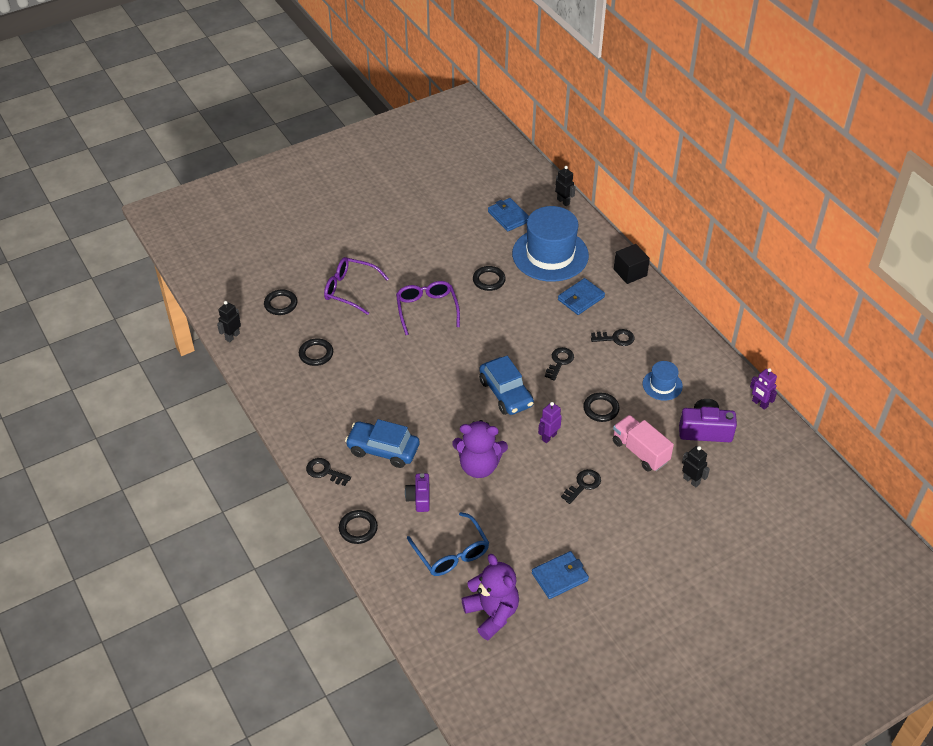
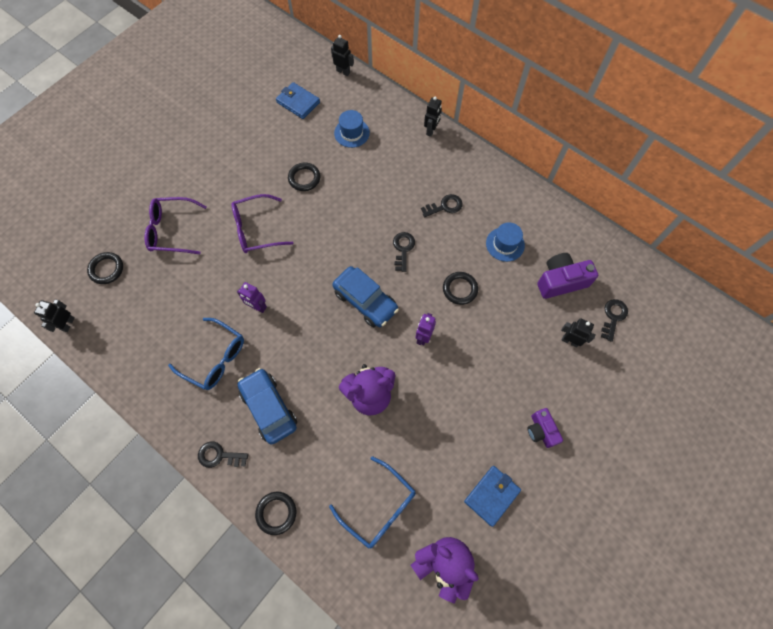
camera: 20 degrees left, 20 degrees up
black ring [299,338,333,366] -> none
blue car [345,419,419,468] -> blue car turned 60 degrees clockwise [237,368,297,445]
purple glasses [396,281,460,335] -> purple glasses turned 75 degrees counterclockwise [231,194,293,253]
purple camera [405,473,430,512] -> purple camera moved to [527,408,563,448]
blue hat [512,206,589,282] -> blue hat [334,110,370,148], size x0.48
blue wallet [558,278,605,315] -> none
black key [561,469,601,504] -> black key moved to [601,299,628,342]
pink truck [613,415,674,472] -> none
black cube [614,244,650,284] -> black robot [424,96,442,137]
purple robot [750,368,777,410] -> purple robot moved to [237,282,267,313]
none -> blue glasses [168,318,244,390]

